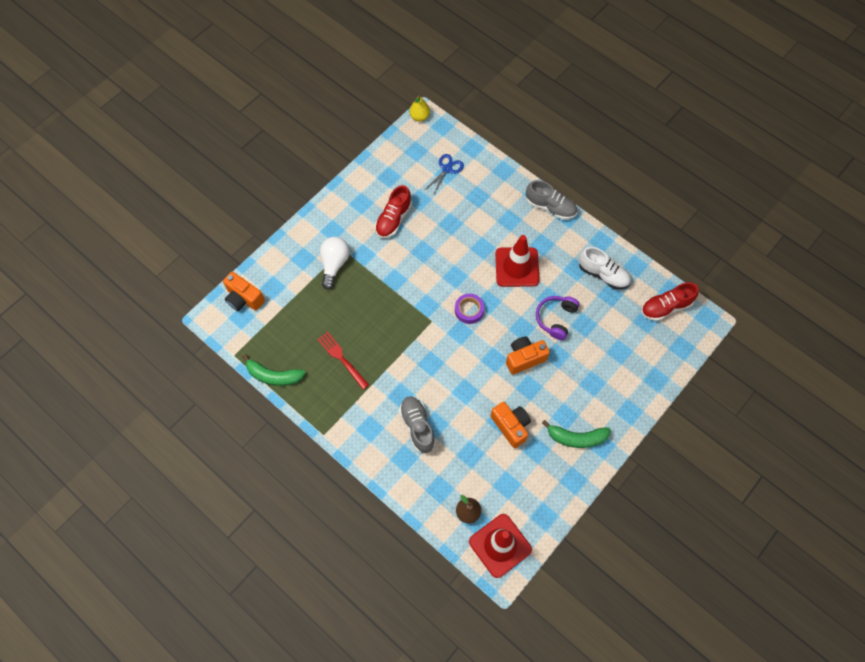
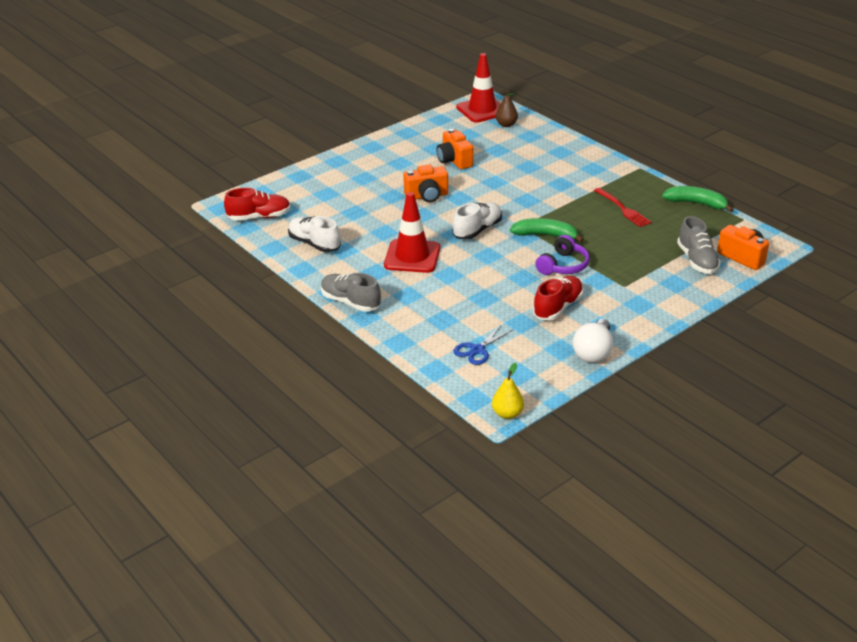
camera: 170 degrees left, 30 degrees down
white light bulb [320,237,350,290] -> white light bulb moved to [573,319,613,363]
grey shoe [399,396,436,453] -> grey shoe moved to [677,216,721,274]
purple tape [455,293,484,324] -> white shoe [453,202,502,240]
purple headphones [536,296,580,340] -> purple headphones moved to [535,235,590,275]
green banana [542,420,611,448] -> green banana moved to [510,218,584,243]

